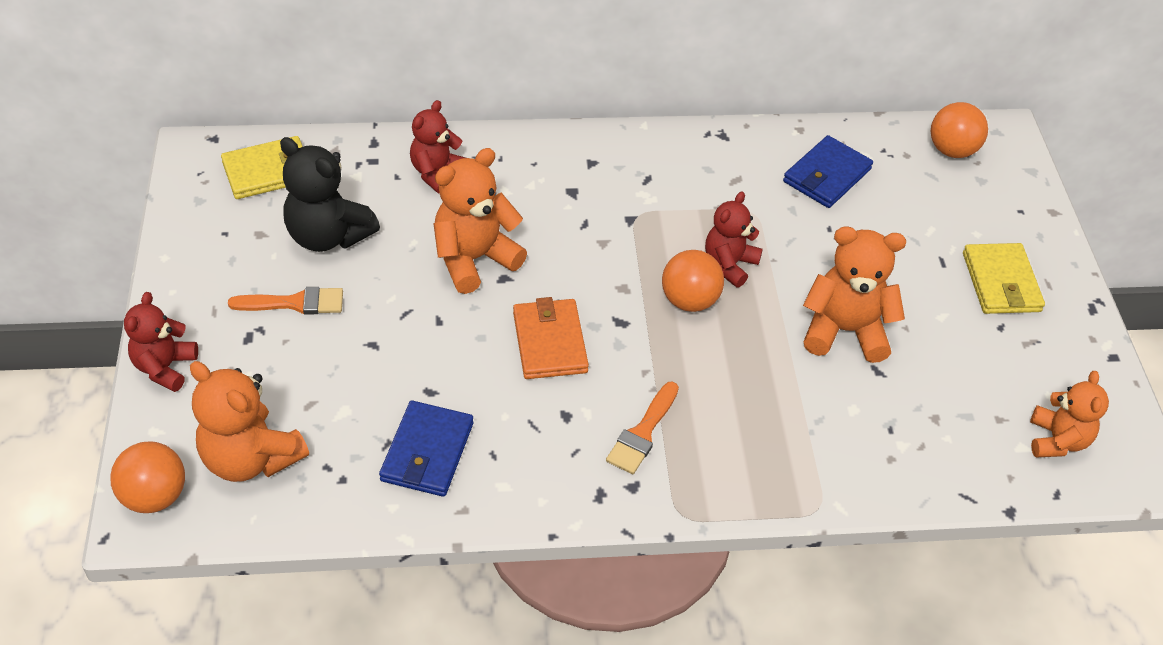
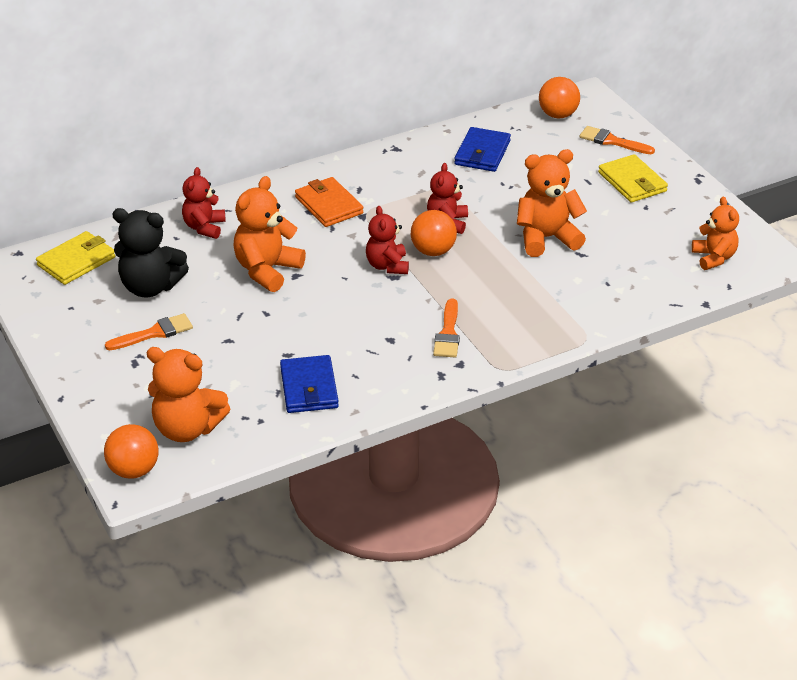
camera: 20 degrees left, 10 degrees down
red teddy bear [124,292,198,392] -> red teddy bear moved to [366,206,409,274]
orange wallet [513,297,589,379] -> orange wallet moved to [295,177,363,227]
none -> orange brush [580,126,655,154]

